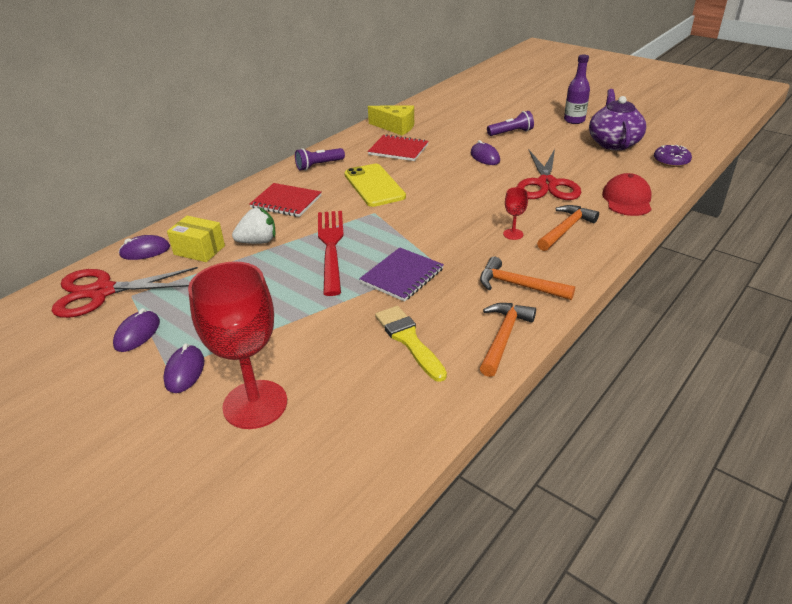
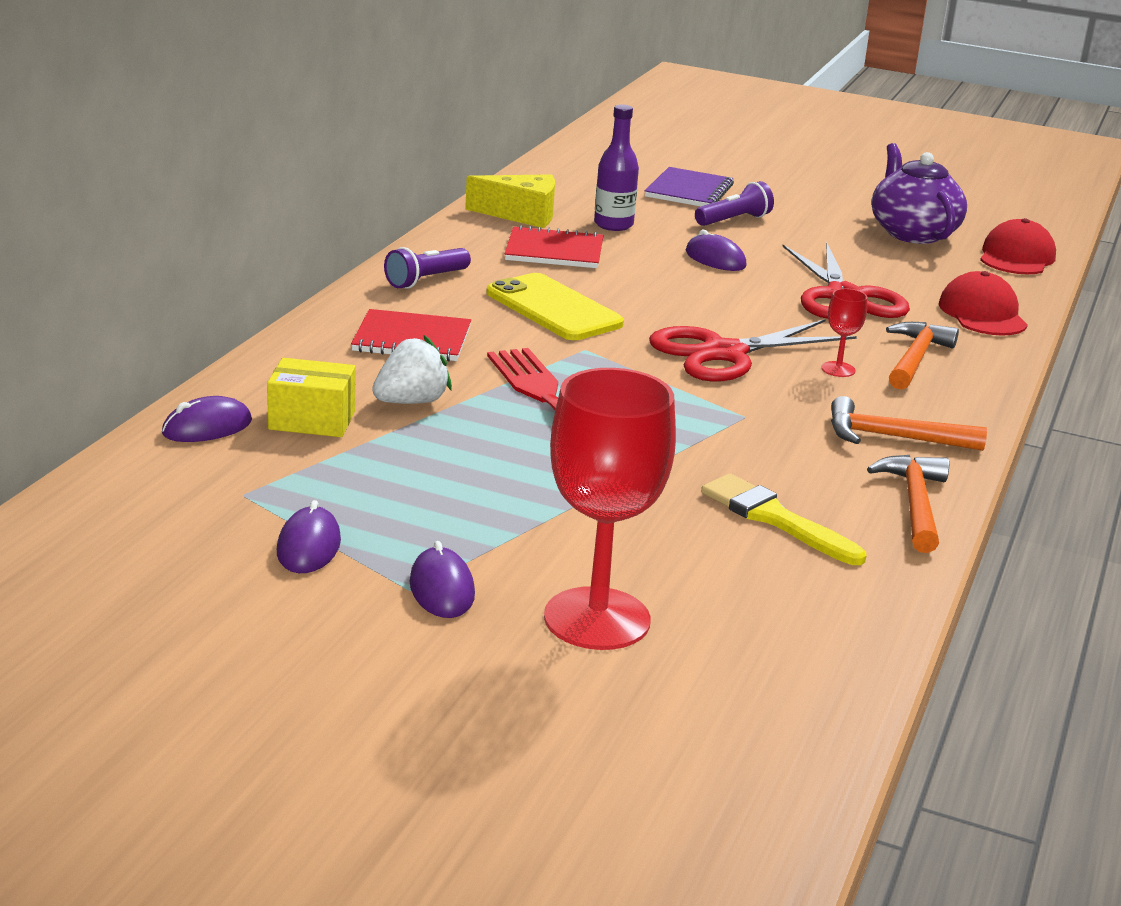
camera: 20 degrees left, 10 degrees down
red scissors [52,267,198,318] -> red scissors moved to [649,319,857,382]
purple notebook [359,247,444,302] -> purple notebook moved to [645,167,734,206]
purple bottle [564,54,590,124] -> purple bottle moved to [594,104,639,231]
purple donut [654,145,692,167] -> red cap [980,218,1056,274]

